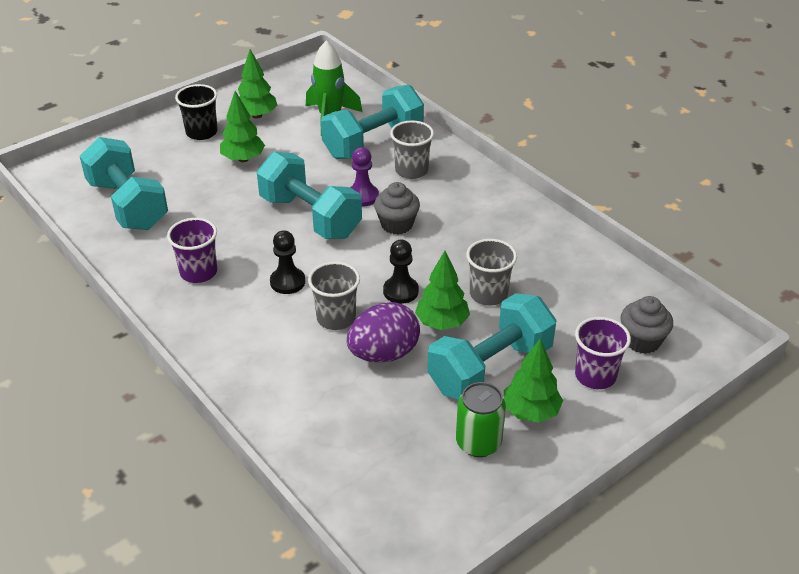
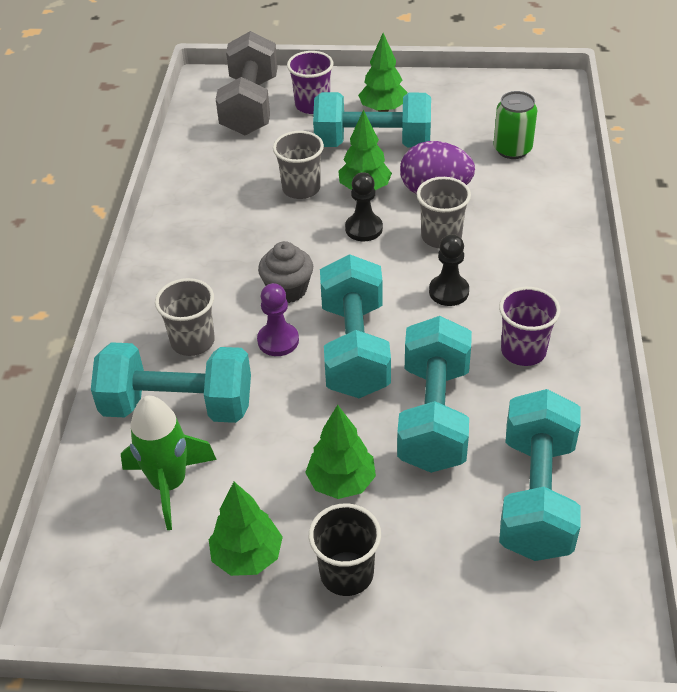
camera: 135 degrees left, 5 degrees up
green can [456,382,506,457] -> green can moved to [493,91,537,159]
grey cupcake [620,296,673,354] -> grey dumbbell [216,31,278,135]
none -> turquoise dumbbell [397,316,472,473]

